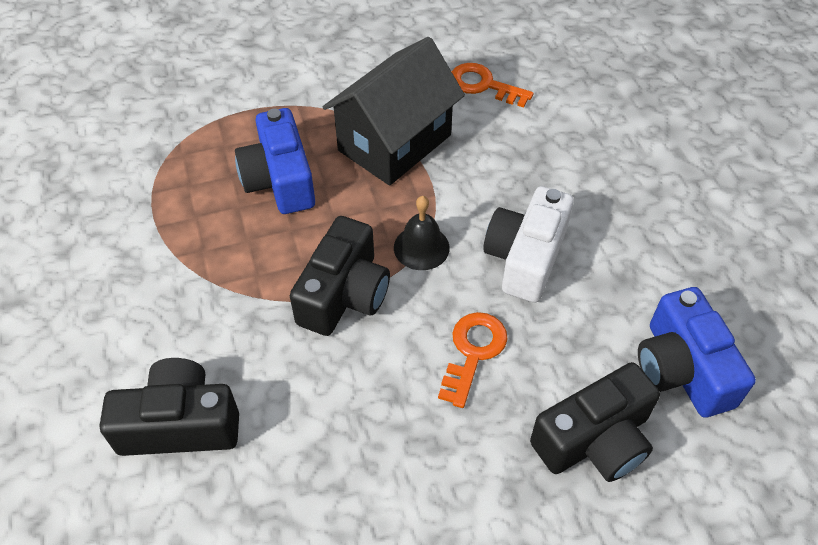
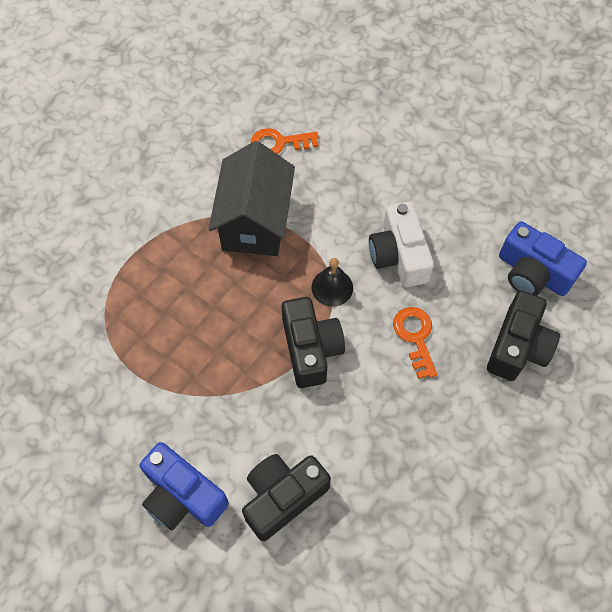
camera: 35 degrees left, 10 degrees up
blue camera [235,108,315,214] -> blue camera moved to [140,442,229,530]

